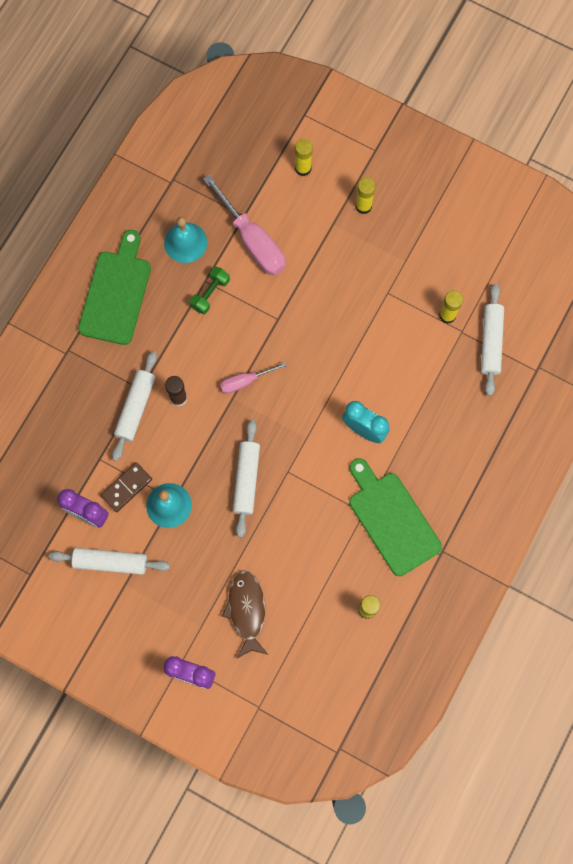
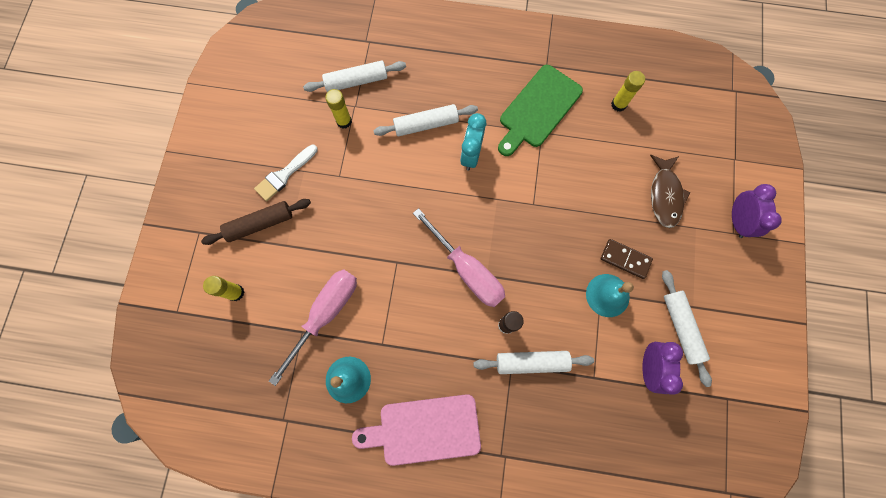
camera: 110 degrees left, 0 degrees up
green cutting board [78,230,151,345] -> pink cutting board [352,394,481,466]
brown domino [100,462,152,512] -> brown domino moved to [601,239,653,279]
green dumbbell [190,266,230,314] -> none
pink screwdriver [220,362,286,394] -> pink screwdriver [413,208,505,307], size x1.85
brown fish [222,570,268,659] -> brown fish turned 60 degrees counterclockwise [650,155,691,228]
white rolling pin [233,420,260,538] -> white rolling pin moved to [373,104,478,136]
yellow glue stick [355,178,376,214] -> brown rolling pin [201,199,311,245]
none -> white brush [254,145,318,201]

